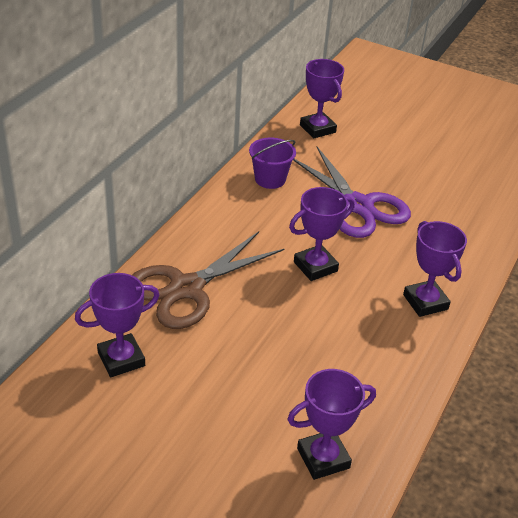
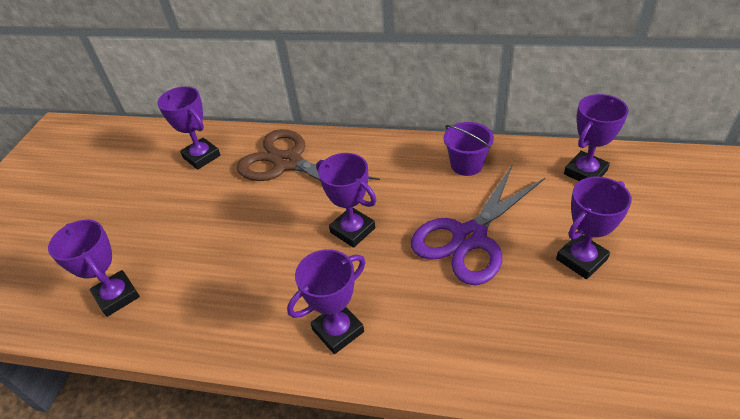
camera: 80 degrees right, 5 degrees up
none -> purple trophy [556,177,632,279]

